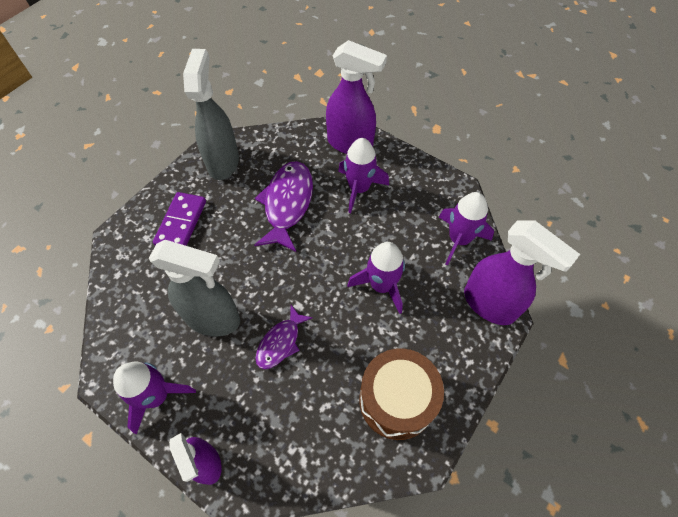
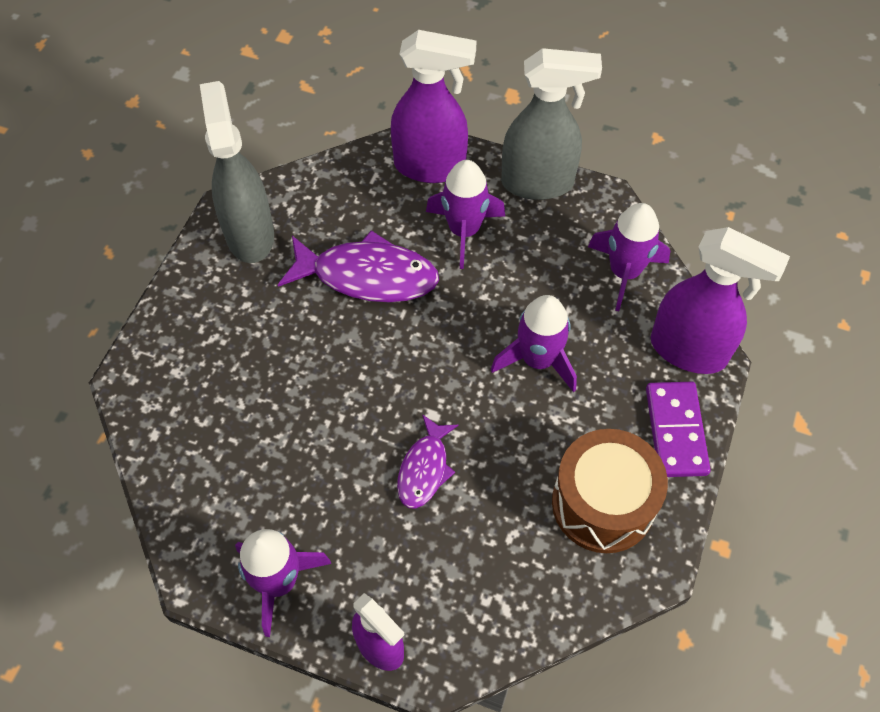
camera: 15 degrees left, 0 degrees up
grey spray bottle [149,240,240,336] -> grey spray bottle moved to [501,48,602,200]
purple domino [153,192,206,246] -> purple domino moved to [646,382,711,477]
purple fish [254,161,313,252] -> purple fish turned 105 degrees clockwise [278,230,439,302]

